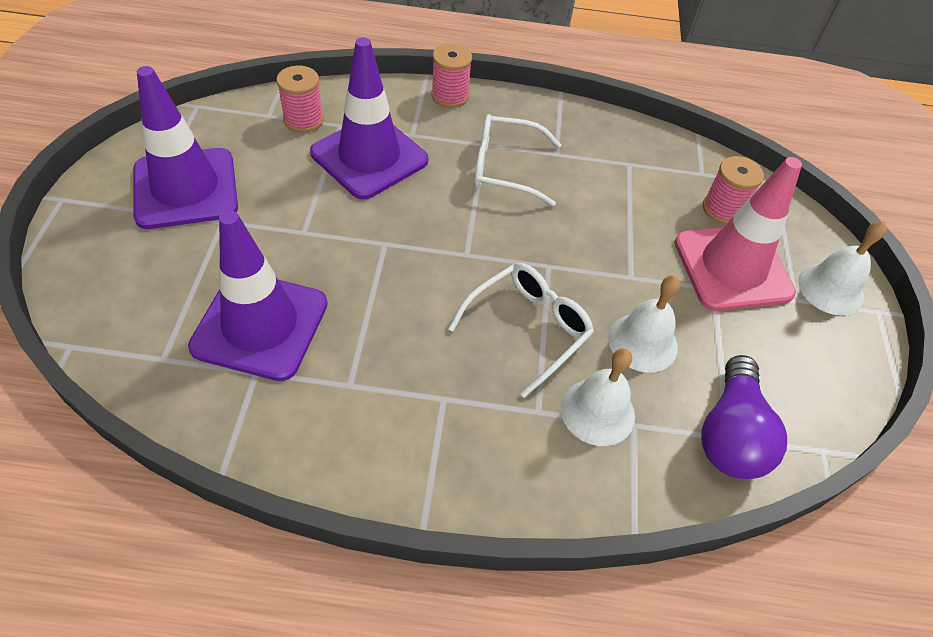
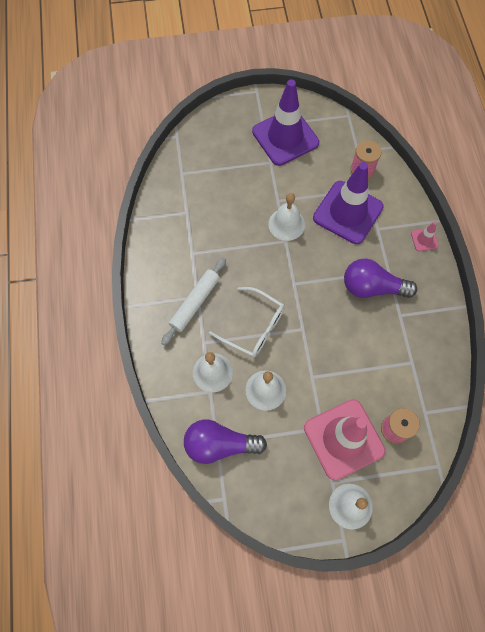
camera: 80 degrees right, 15 degrees up
purple traffic cone [188,210,328,381] -> none
pink spool [431,43,472,108] -> pink traffic cone [411,222,439,251]
white glasses [474,114,561,206] -> purple light bulb [344,258,417,298]
none -> white rolling pin [161,258,226,345]
none -> white bell [268,193,305,241]

